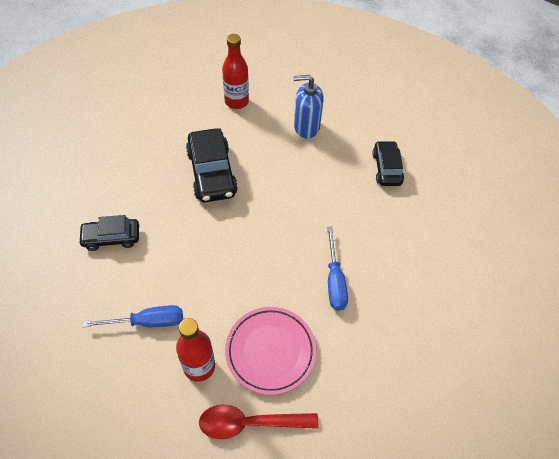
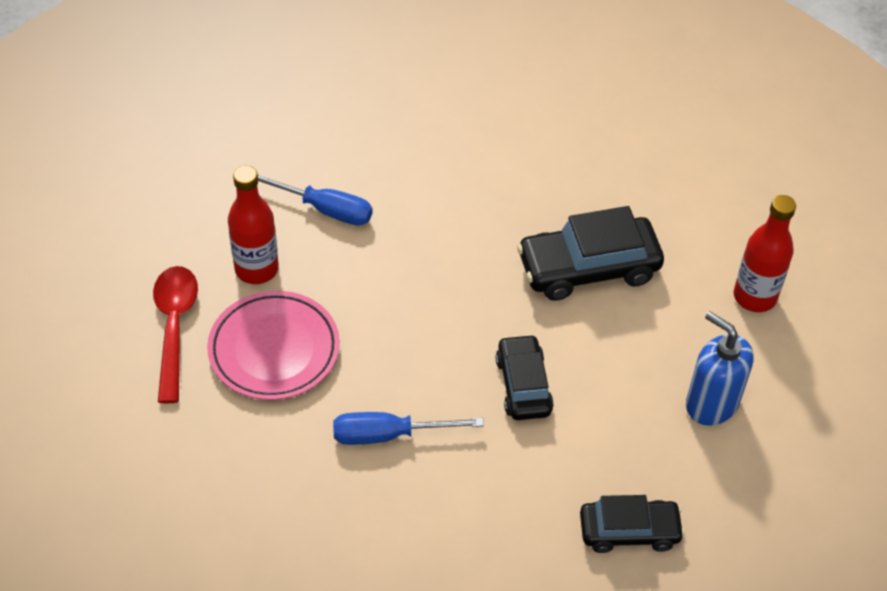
camera: 90 degrees right, 5 degrees down
black car [78,215,139,251] -> black car moved to [496,334,554,420]
blue screwdriver [82,305,183,327] -> blue screwdriver turned 60 degrees counterclockwise [258,174,372,226]
blue soap dispenser [293,75,324,138] -> blue soap dispenser turned 45 degrees counterclockwise [686,311,754,426]

